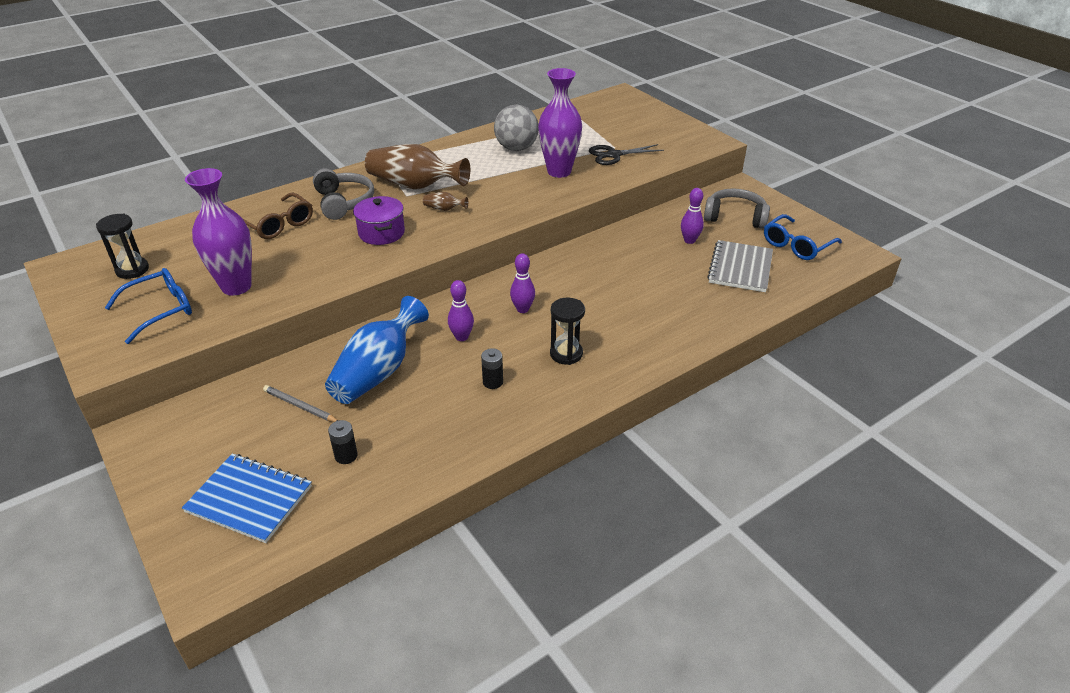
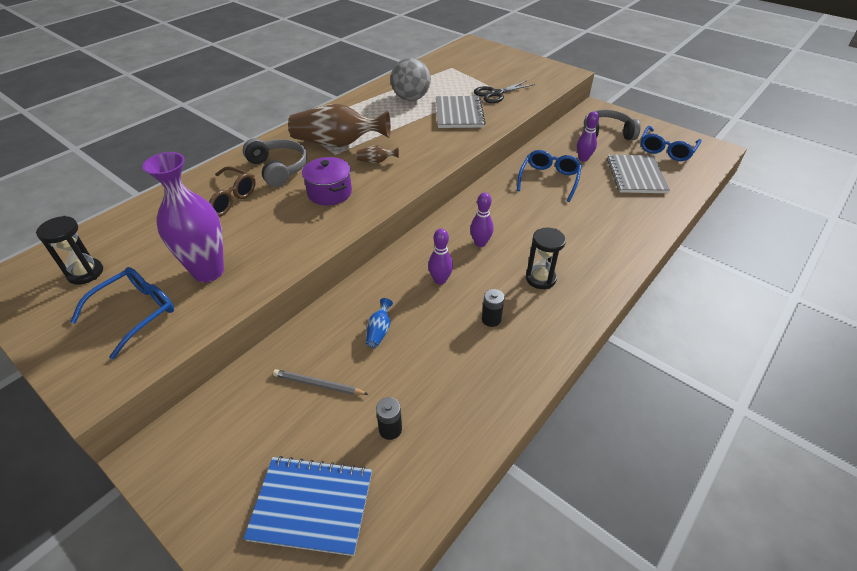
camera: 15 degrees left, 5 degrees up
blue vase [325,296,429,404] -> blue vase [366,298,393,348], size x0.41
purple vase [538,68,582,178] -> grey notebook [436,96,486,128]
none -> blue glasses [517,150,582,202]

